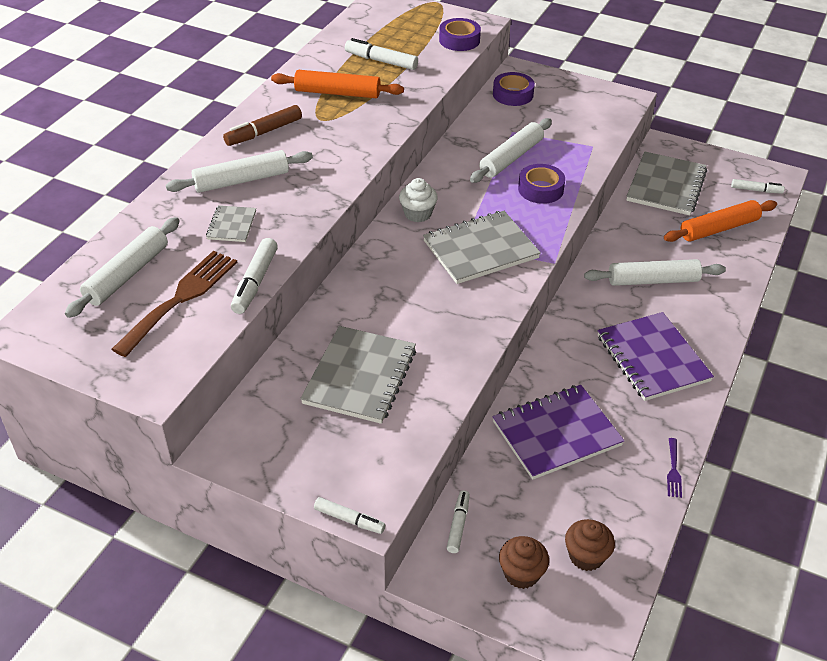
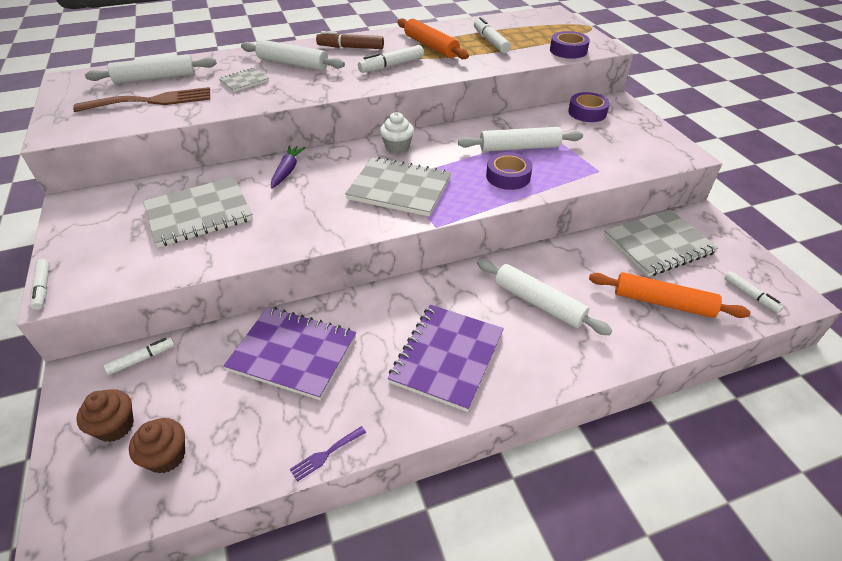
camera: 45 degrees right, 0 degrees up
white marker [231,238,278,314] -> white marker moved to [358,45,424,73]
none -> purple carrot [271,146,306,189]

